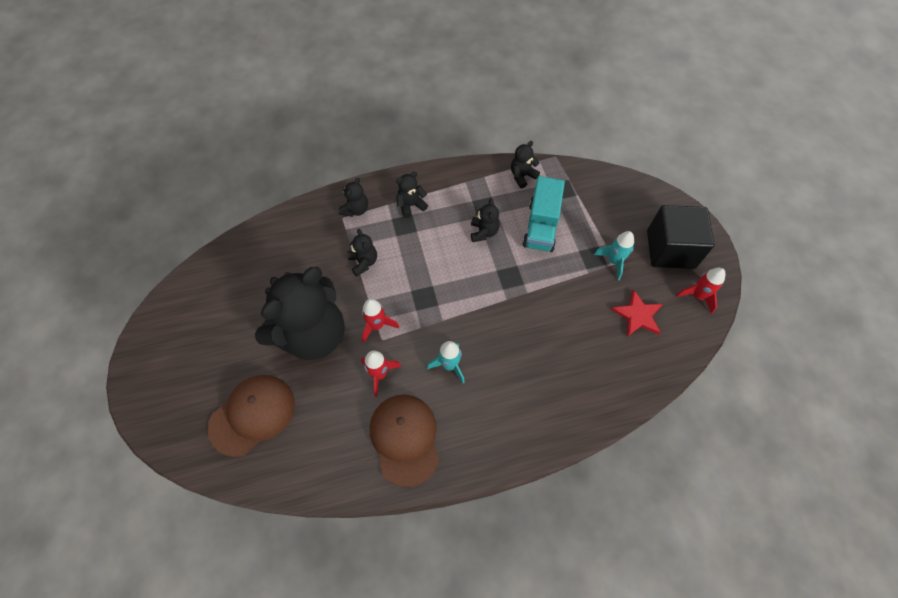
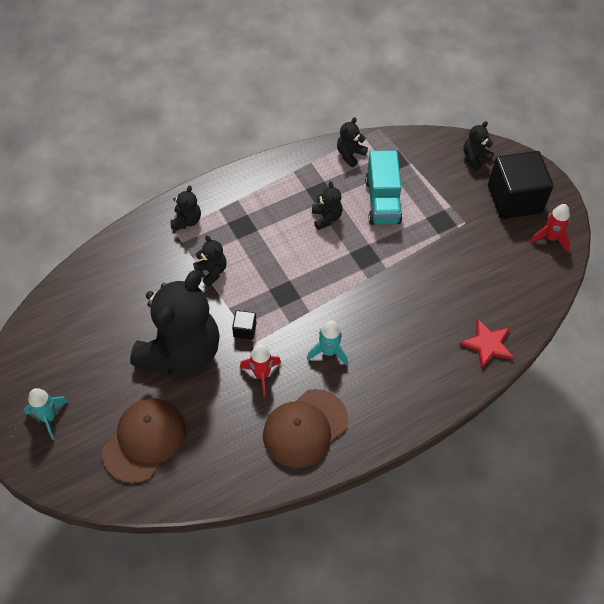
camera: 15 degrees left, 5 degrees down
red rocket [362,299,399,343] -> black cube [232,310,256,340]
brown cap [370,395,439,487] -> brown cap turned 105 degrees counterclockwise [263,389,348,468]
black teddy bear [396,172,428,218] -> black teddy bear moved to [463,121,494,171]
turquoise rocket [594,231,634,280] -> turquoise rocket moved to [24,388,68,440]
red star [611,289,663,337] -> red star moved to [459,319,514,368]

